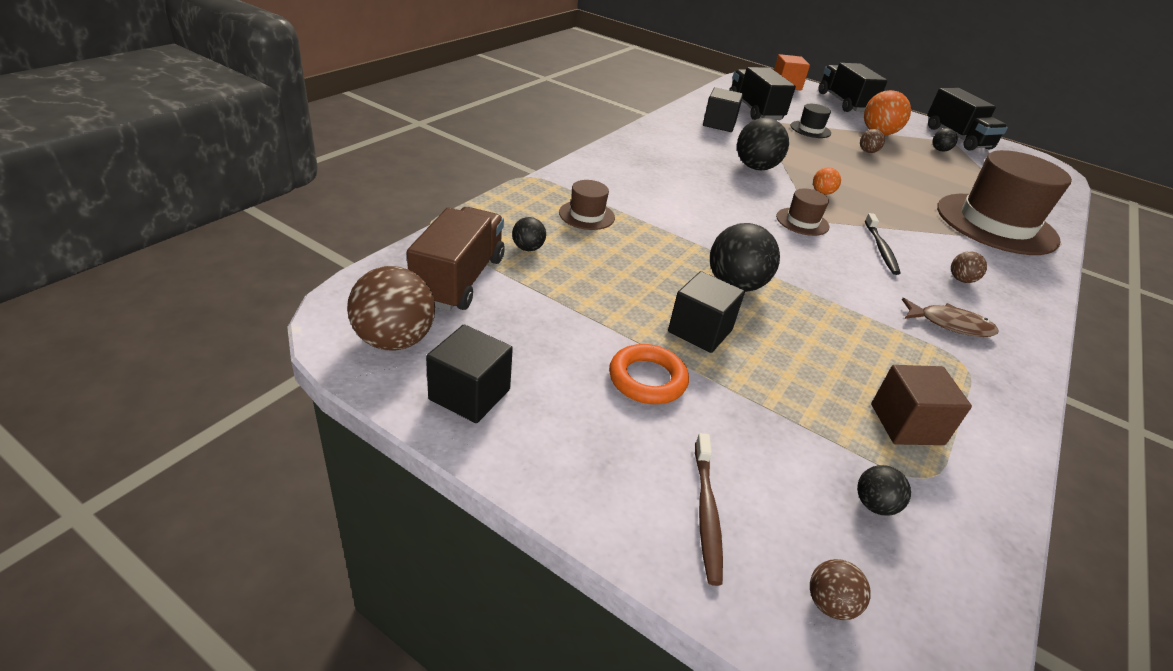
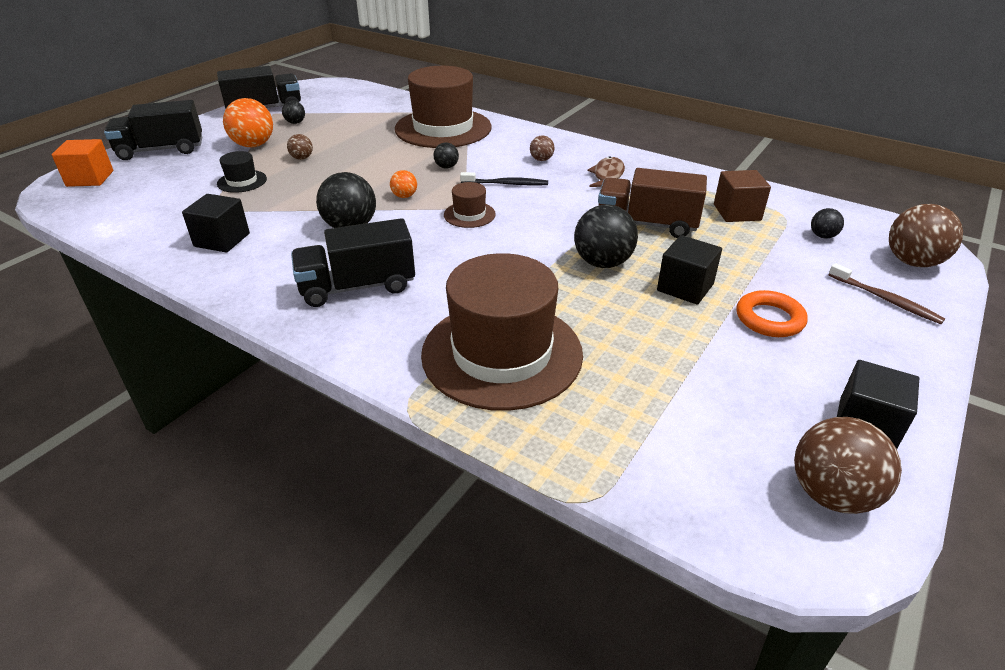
camera: 85 degrees left, 0 degrees up
brown truck [407,207,505,311] -> brown truck moved to [598,168,707,238]
black ball [512,217,546,251] -> black ball moved to [433,142,459,169]
brown hat [559,180,615,230] -> brown hat [421,253,583,411], size x2.34
brown toothbrush [695,433,723,586] -> brown toothbrush turned 45 degrees clockwise [828,263,945,324]
black truck [729,67,796,120] -> black truck moved to [291,218,415,307]
brown ball [810,559,870,620] -> brown ball [889,204,963,267], size x1.96

